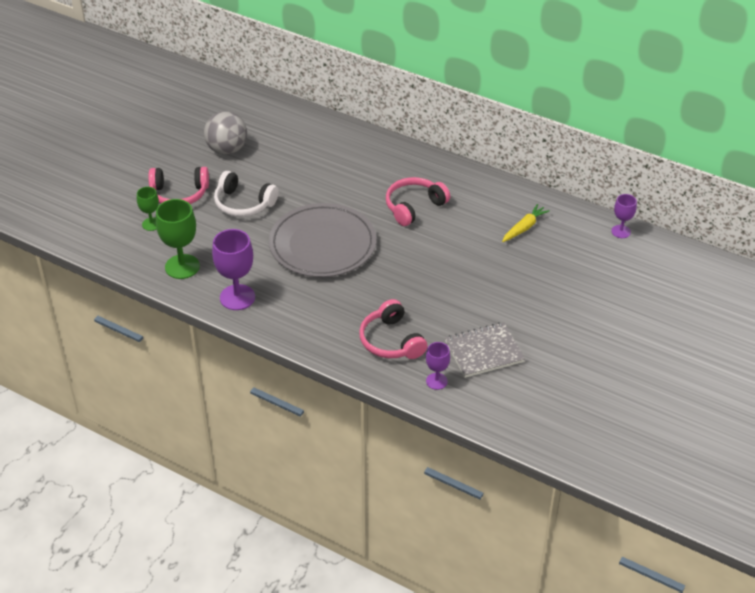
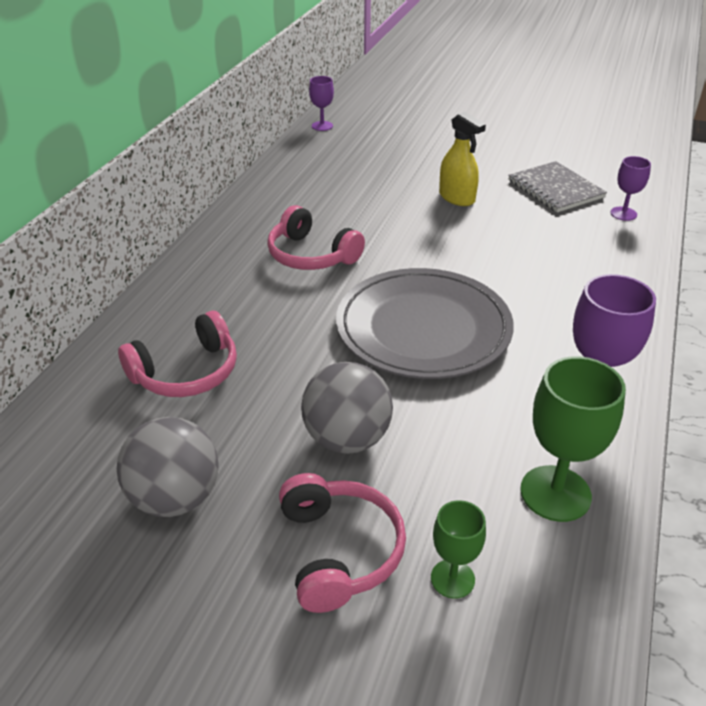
camera: 100 degrees left, 5 degrees down
white headphones [214,171,279,217] -> grey ball [301,362,393,454]
pink headphones [359,299,428,359] -> pink headphones moved to [118,311,237,397]
yellow carrot [502,204,550,242] -> none
none -> yellow spray bottle [439,112,486,206]

